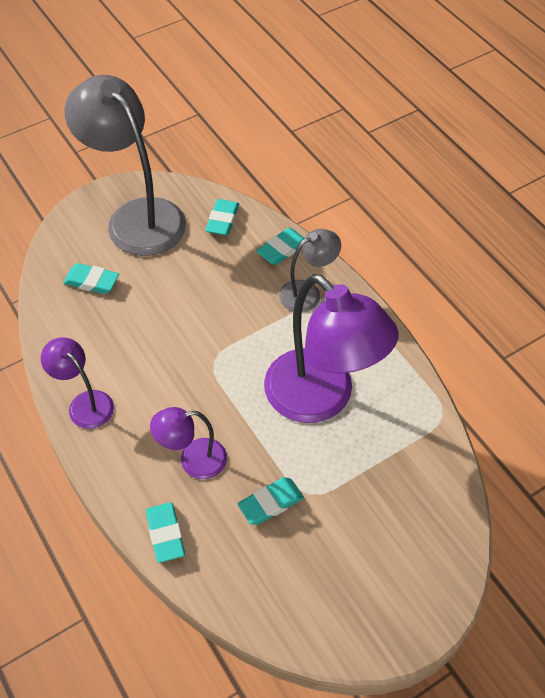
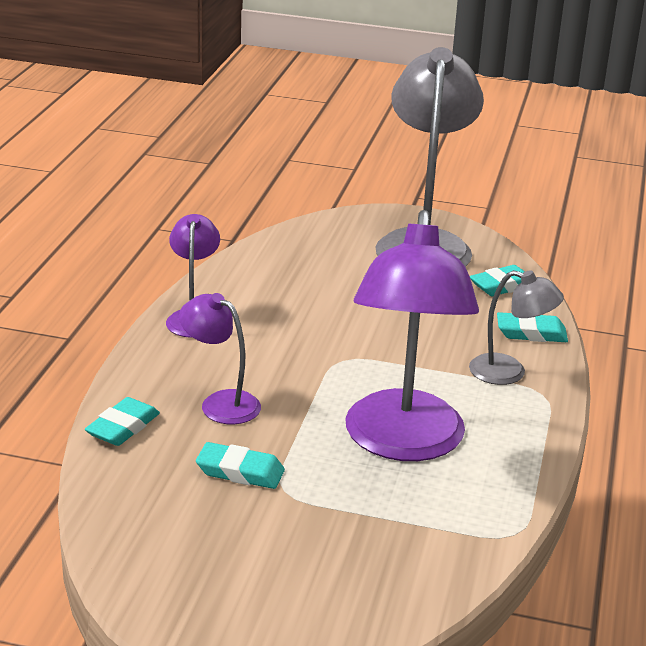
camera: 45 degrees right, 25 degrees down
turquoise eraser [63,263,119,294] -> none

